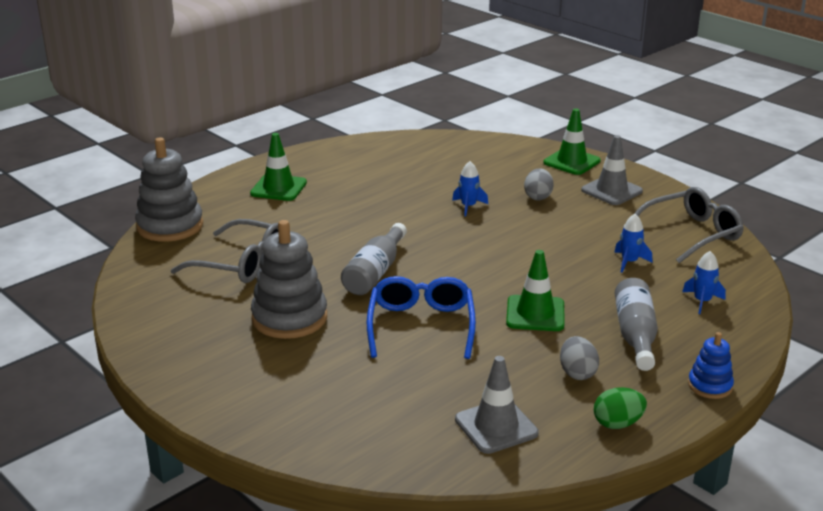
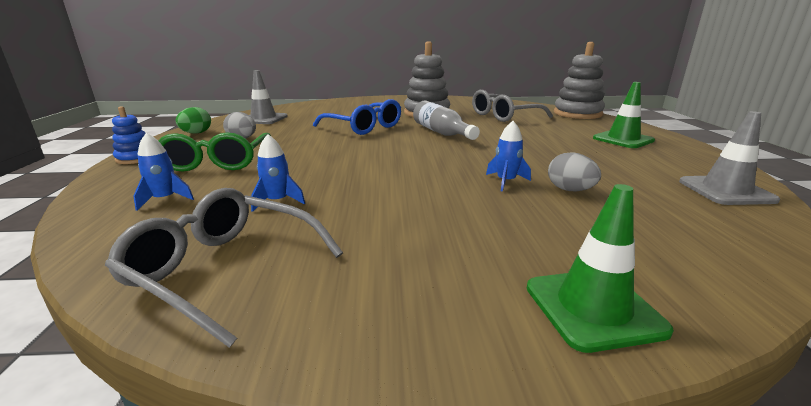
camera: 130 degrees right, 5 degrees down
green traffic cone [506,250,565,331] -> none
grey egg [524,168,554,200] -> grey egg moved to [548,152,601,191]
grey traffic cone [581,135,643,205] -> grey traffic cone moved to [679,111,780,205]
grey bottle [615,278,658,371] -> green glasses [158,132,271,172]
grey glasses [634,187,744,263] -> grey glasses turned 105 degrees clockwise [105,188,343,348]

